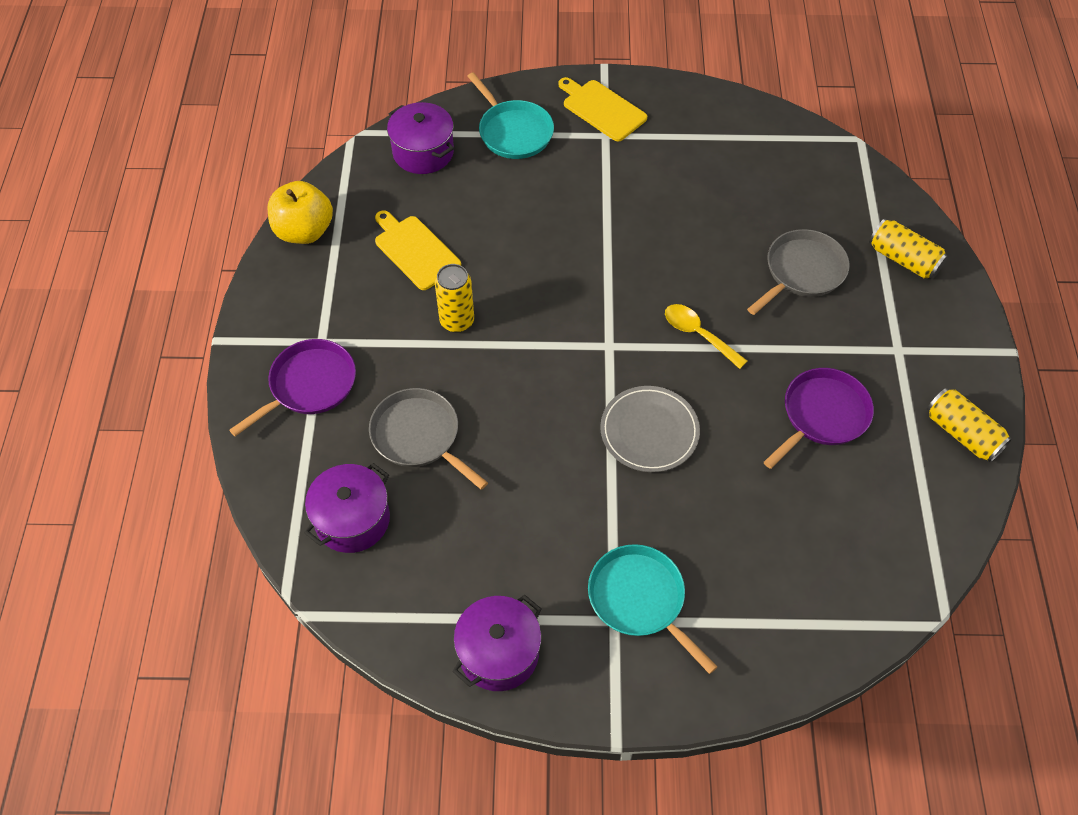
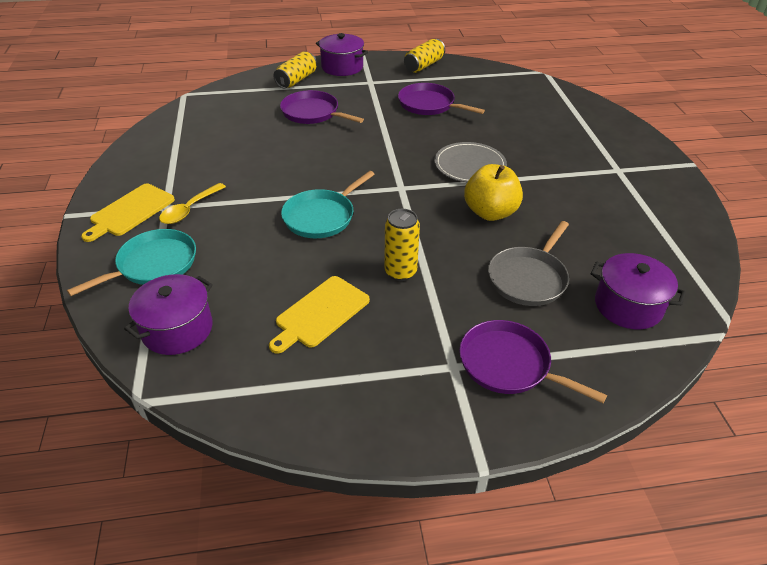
camera: 100 degrees left, 15 degrees down
yellow apple [267,181,333,244] -> yellow apple moved to [464,164,523,221]
purple pot [452,595,542,691] -> purple pot moved to [316,33,368,76]
turquoise pan [588,544,717,674] -> turquoise pan moved to [281,171,375,238]
yellow spoon [665,304,747,369] -> yellow spoon moved to [159,183,226,224]
grey pan [747,229,850,315] -> purple pan [280,90,364,124]

